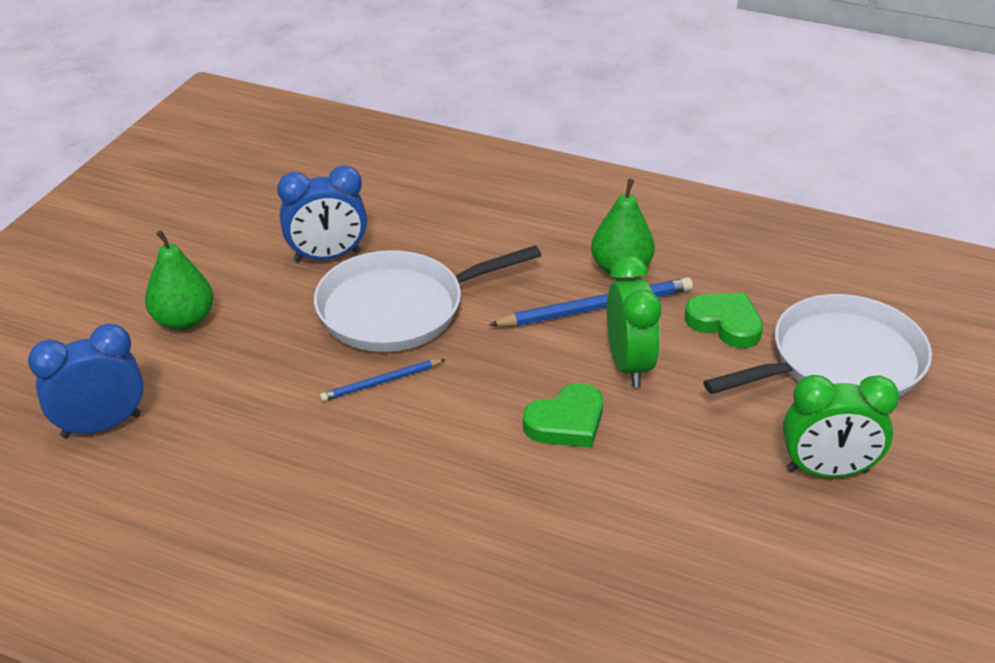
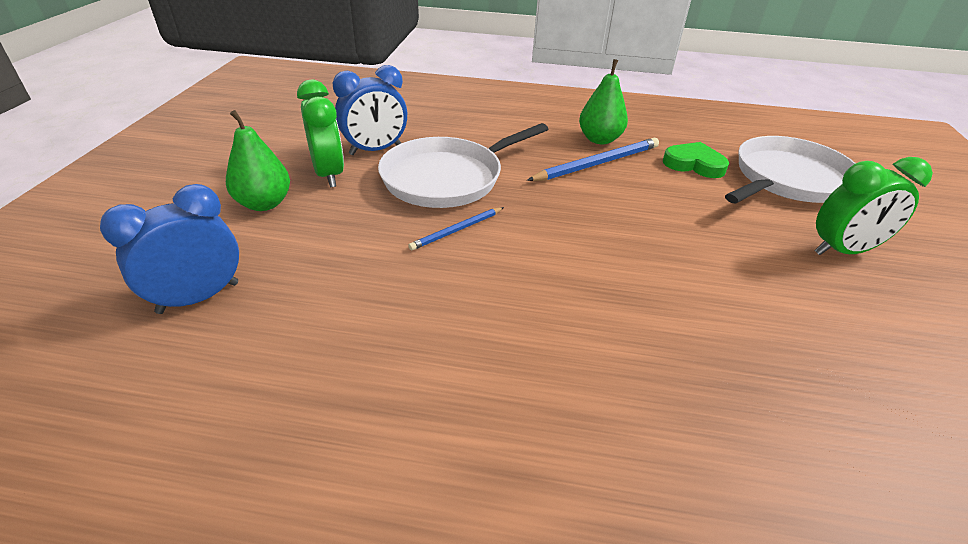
camera: 15 degrees left, 0 degrees up
green heart [523,383,603,448] -> none
green clock [607,256,661,387] -> green clock moved to [297,80,344,187]

